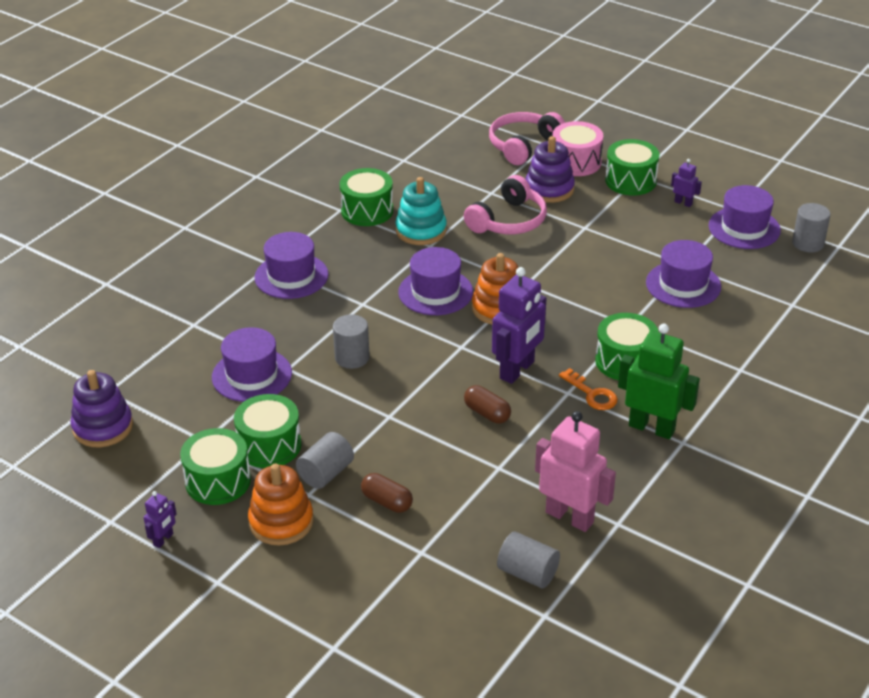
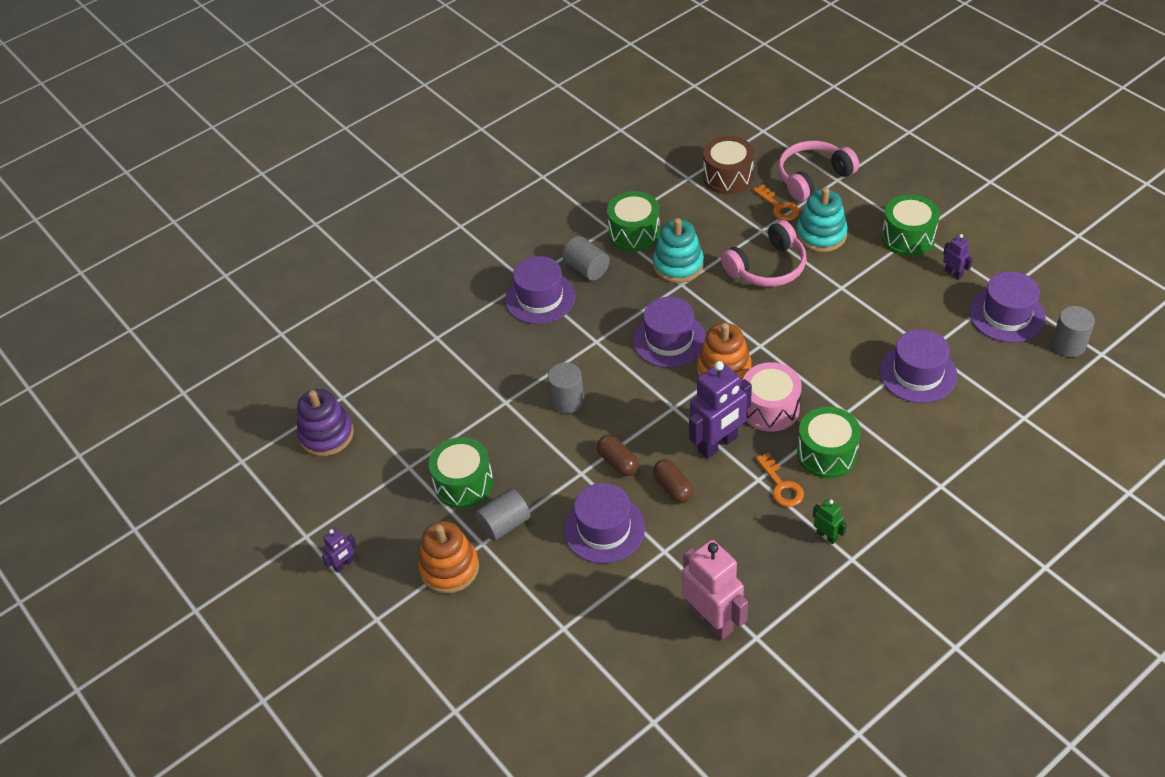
camera: 20 degrees right, 10 degrees up
green drum [180,428,251,505] -> none
purple hat [212,327,292,402] -> purple hat moved to [564,483,645,564]
brown capsule [361,473,413,513] -> brown capsule moved to [597,435,638,476]
grey cylinder [497,532,560,588] -> grey cylinder moved to [562,236,610,281]
purple stacking toy [526,136,575,203] -> turquoise stacking toy [796,187,848,252]
pink drum [553,121,603,176] -> pink drum moved to [743,362,802,432]
green robot [618,324,700,439] -> green robot [813,499,847,544], size x0.47
none -> brown drum [703,136,754,194]
none -> orange key [753,184,799,221]

